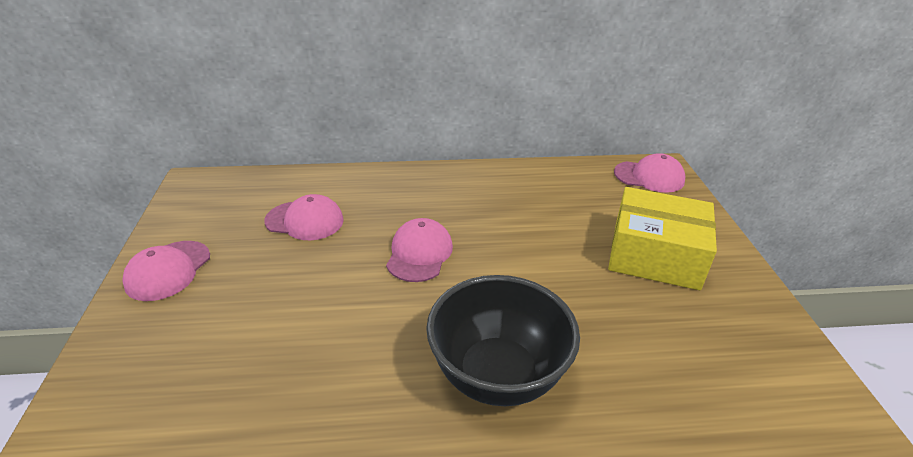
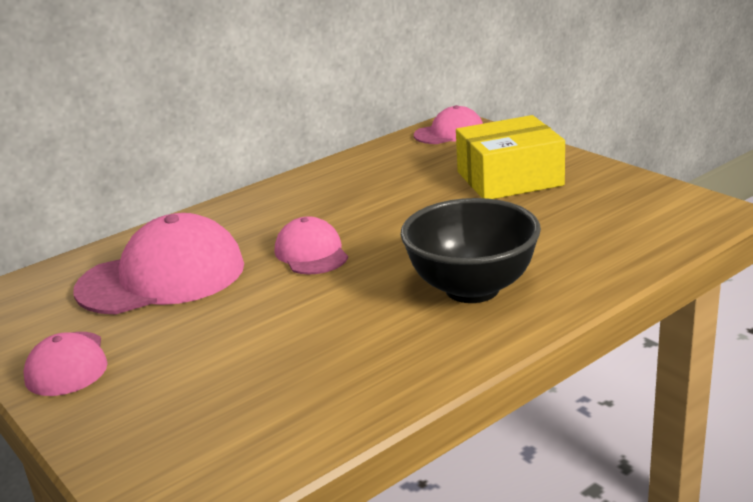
camera: 30 degrees left, 10 degrees down
pink cap [264,194,344,240] -> pink cap [74,213,244,314], size x1.80

